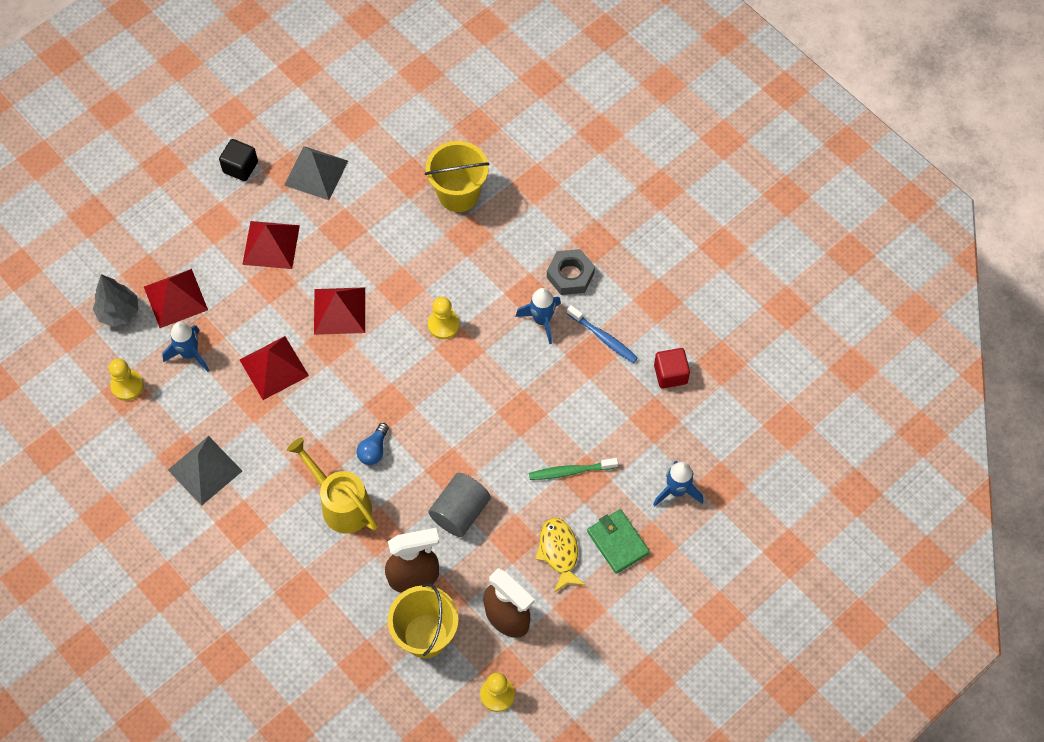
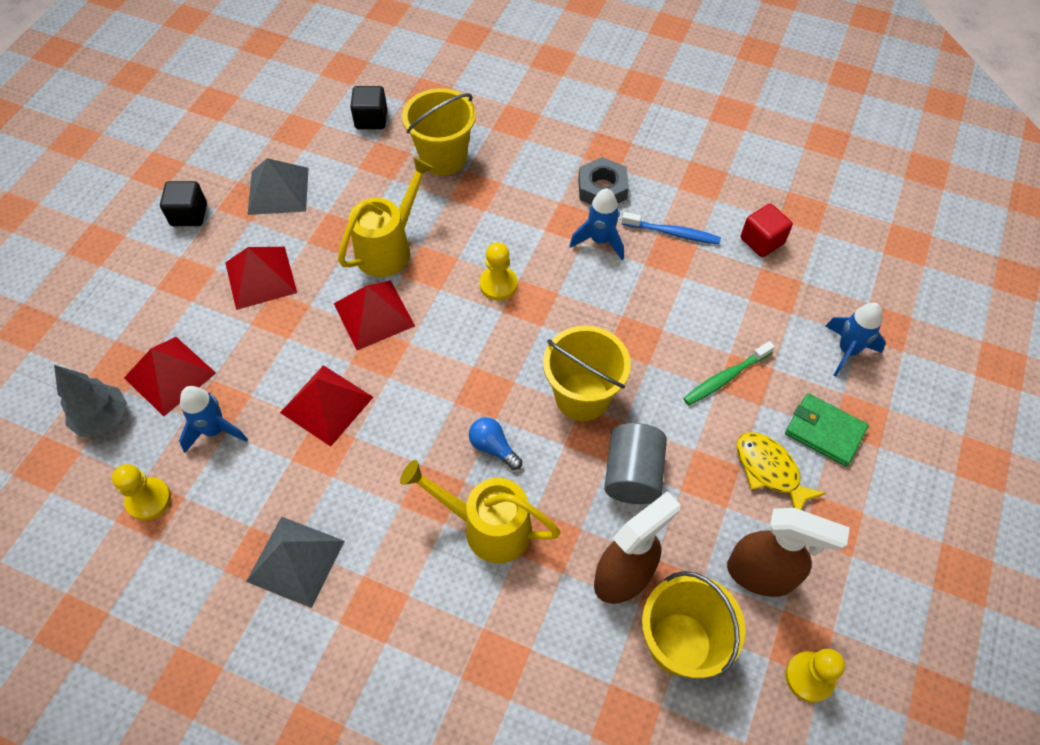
camera: 25 degrees left, 5 degrees down
blue light bulb [357,423,389,465] -> blue light bulb turned 135 degrees clockwise [469,417,522,470]
none -> yellow watering can [338,157,434,277]
none -> black cube [350,86,387,129]
none -> yellow bucket [543,325,631,421]

